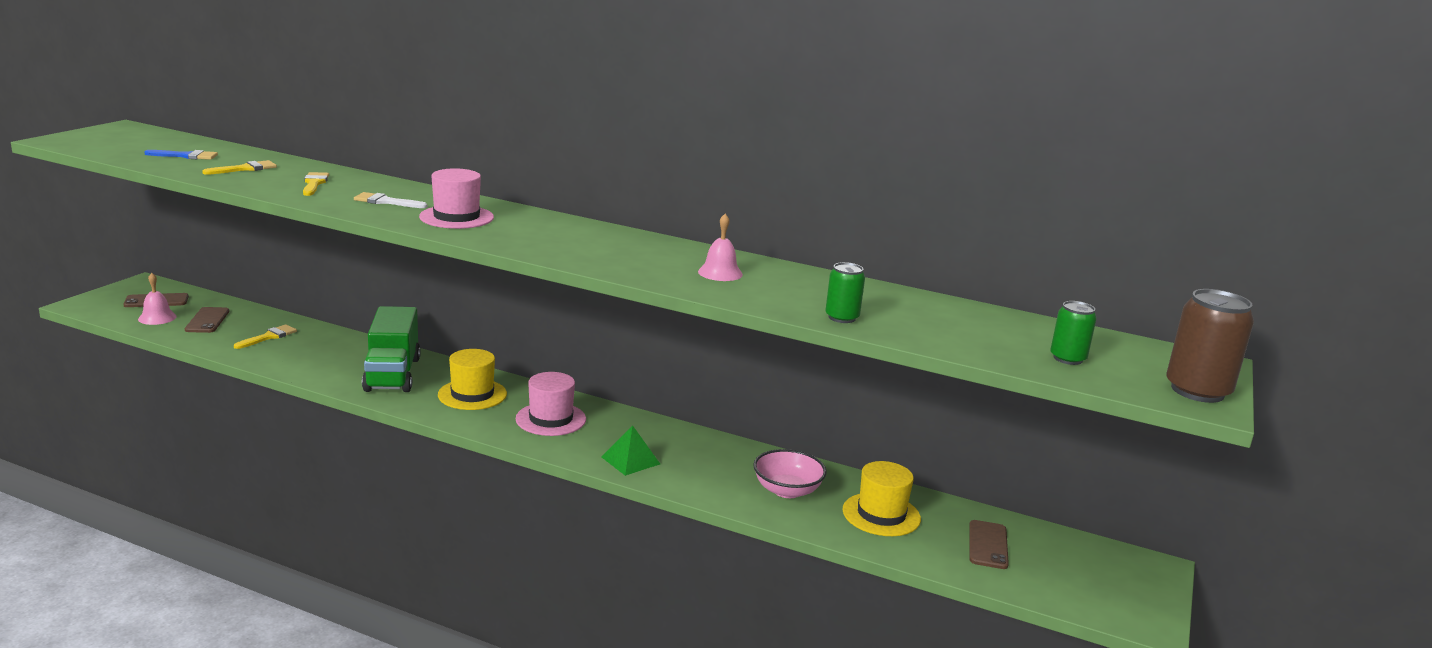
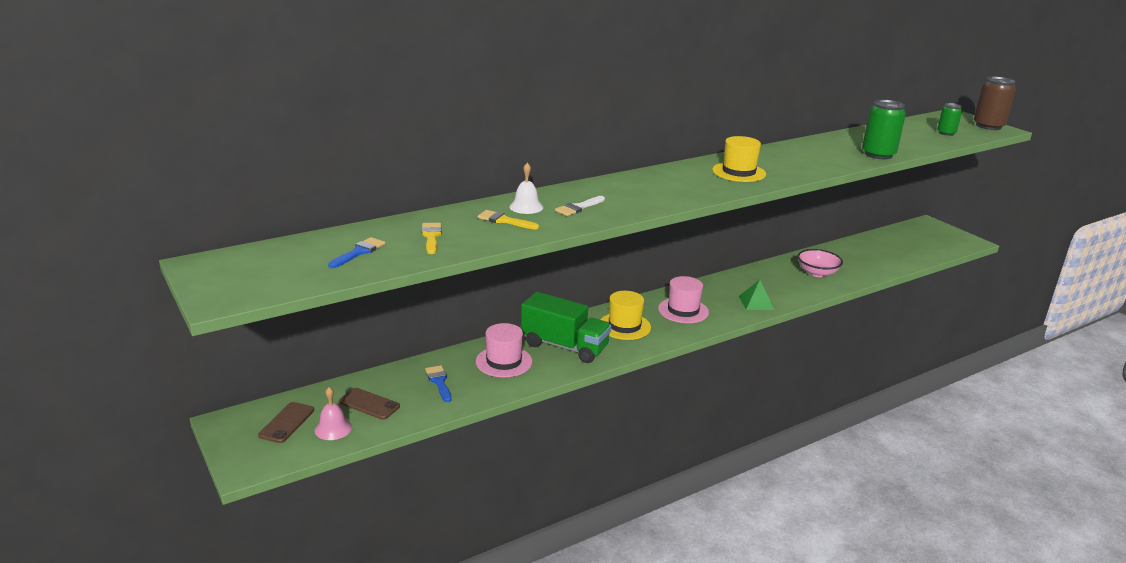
camera: 55 degrees left, 5 degrees up
yellow brush [234,324,297,349] -> blue brush [425,365,451,402]
pink hat [419,168,494,229] -> pink hat moved to [476,323,532,378]
pink bell [698,214,743,281] -> none
green can [825,262,865,323] -> green can [862,100,906,159], size x1.68
yellow hat [843,461,921,536] -> yellow hat moved to [712,136,766,182]
brown phone [969,520,1009,569] -> none
none -> white bell [509,163,543,214]

